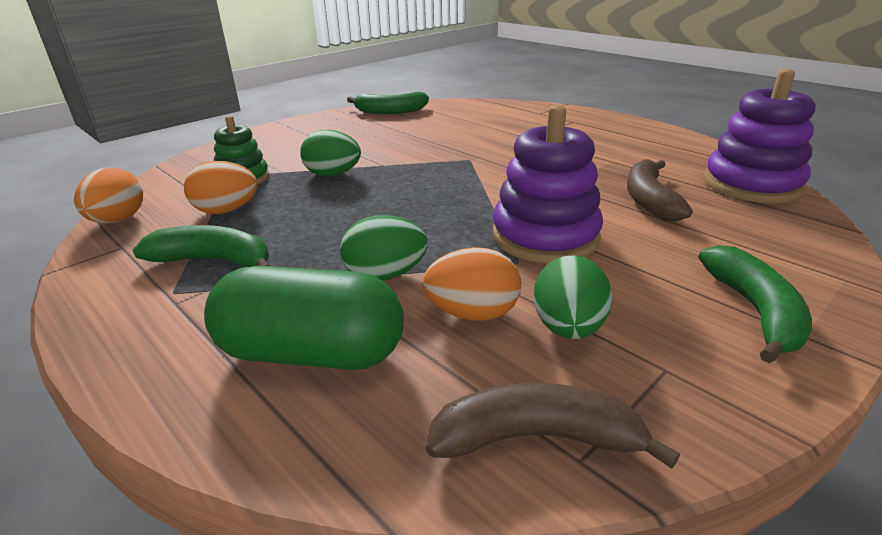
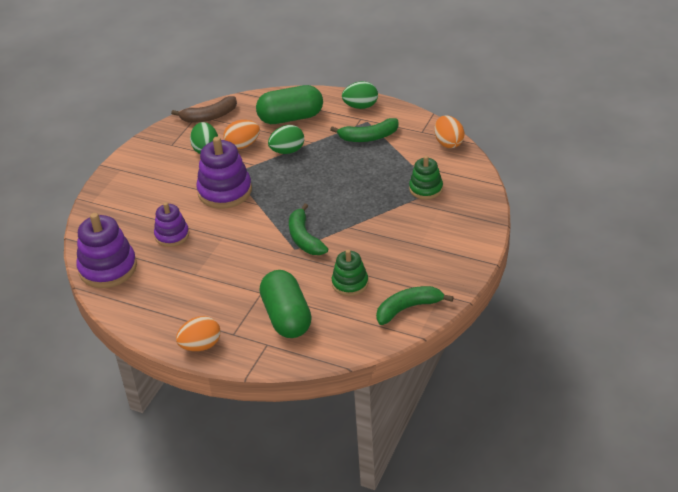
camera: 160 degrees right, 10 degrees up
orange egg [184,161,257,214] -> orange egg moved to [176,316,220,351]
green egg [300,129,361,176] -> green egg moved to [342,81,378,109]
brown banana [627,159,692,221] -> purple stacking toy [154,202,189,247]
green banana [698,245,812,363] -> green banana moved to [289,203,328,255]
none -> green capsule [260,270,312,338]
none -> green stacking toy [332,249,368,296]

